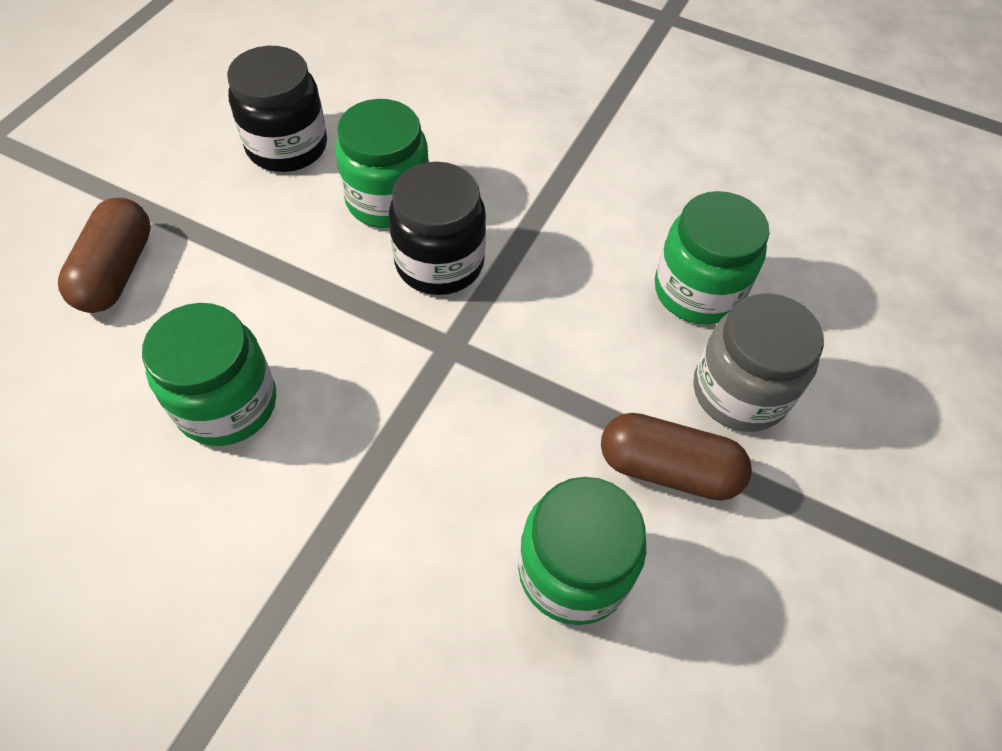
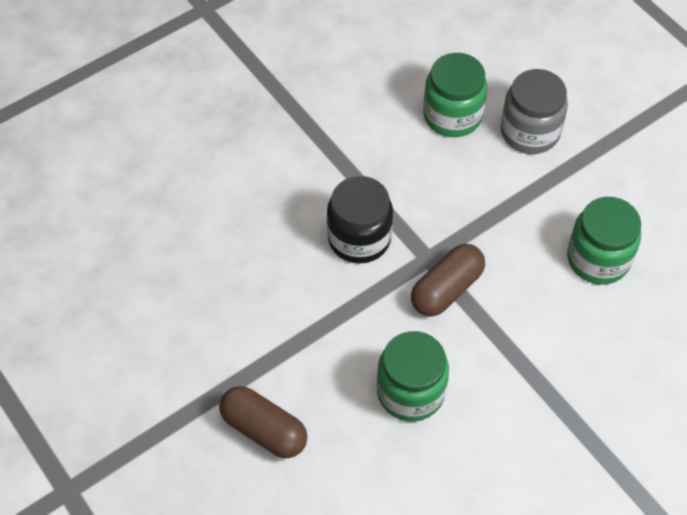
camera: 60 degrees left, 0 degrees up
black jar [227,46,327,172] -> none
green jar [335,99,429,228] -> none
brown capsule [601,413,752,501] -> brown capsule moved to [411,244,485,317]

